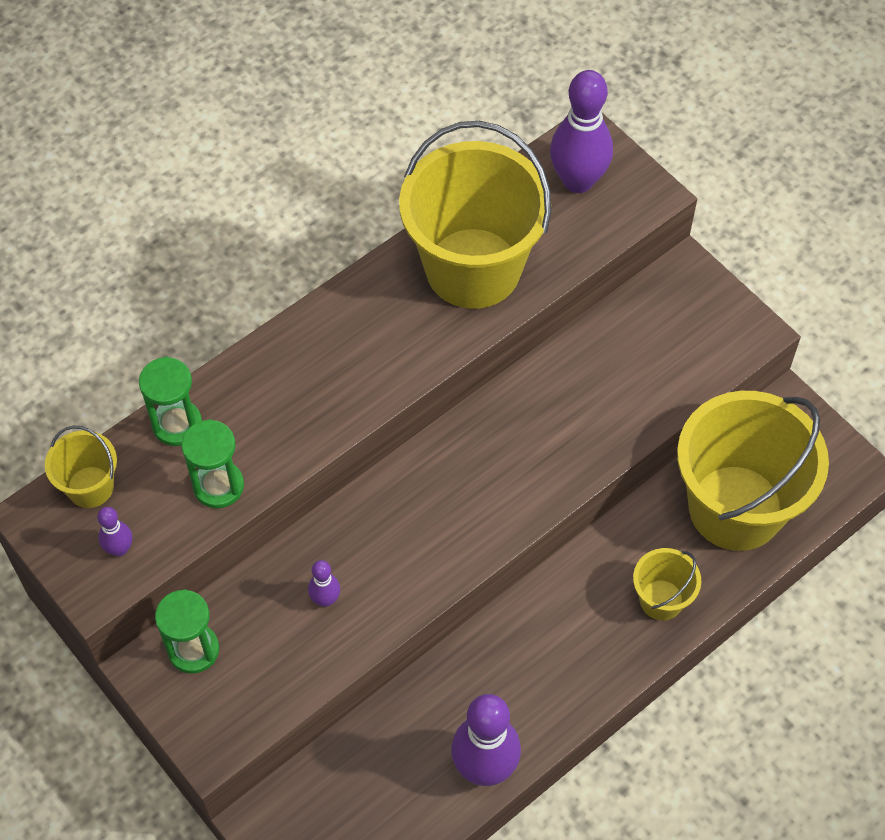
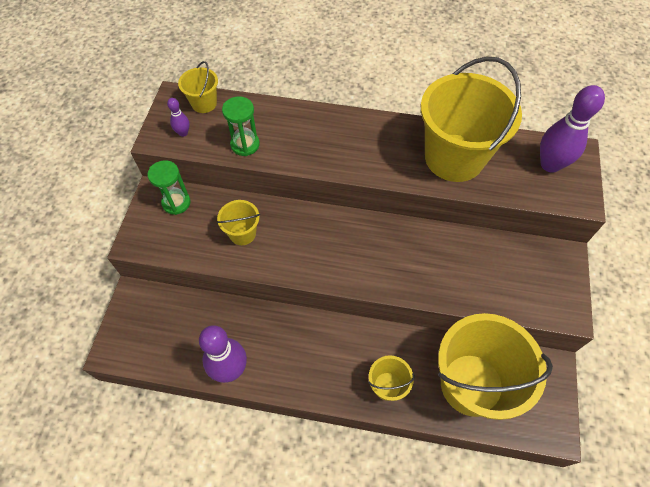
camera: 50 degrees right, 0 degrees up
green hourglass [139,357,202,446] -> none
purple bowling pin [308,560,340,607] -> yellow bucket [217,200,260,245]

